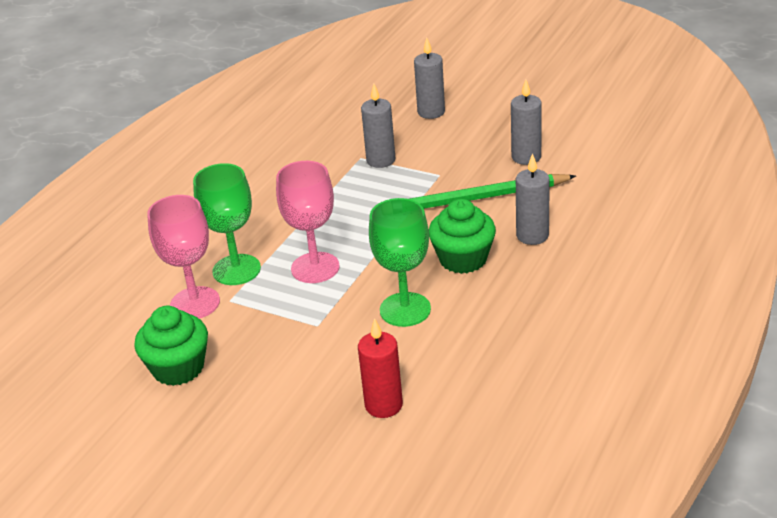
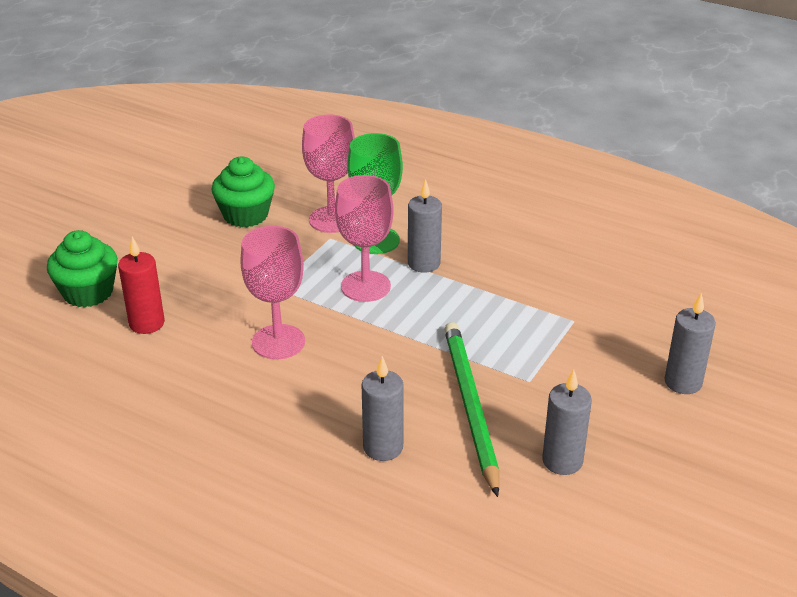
camera: 90 degrees right, 0 degrees up
grey candle [361,84,396,168] -> grey candle moved to [408,179,442,272]
green goblet [369,198,431,327] -> pink goblet [240,226,305,359]
green cupcake [429,199,496,274] -> green cupcake moved to [47,230,118,308]

